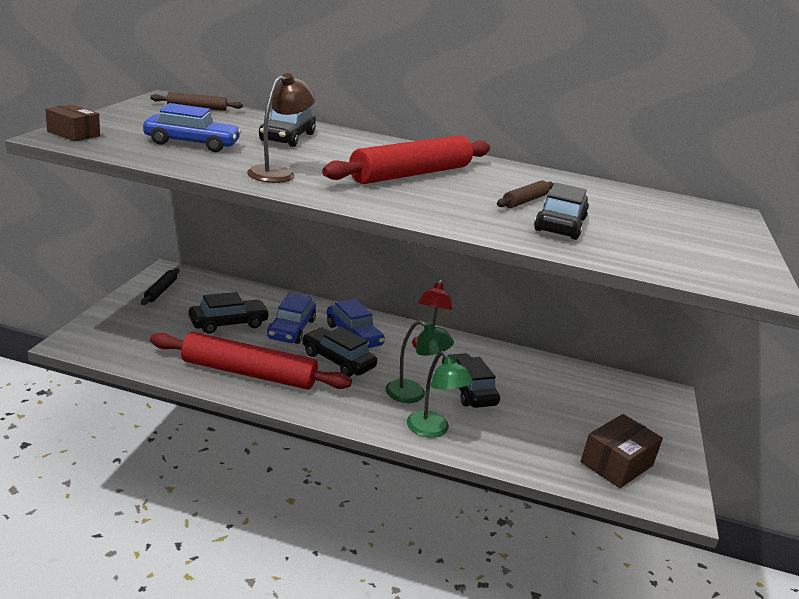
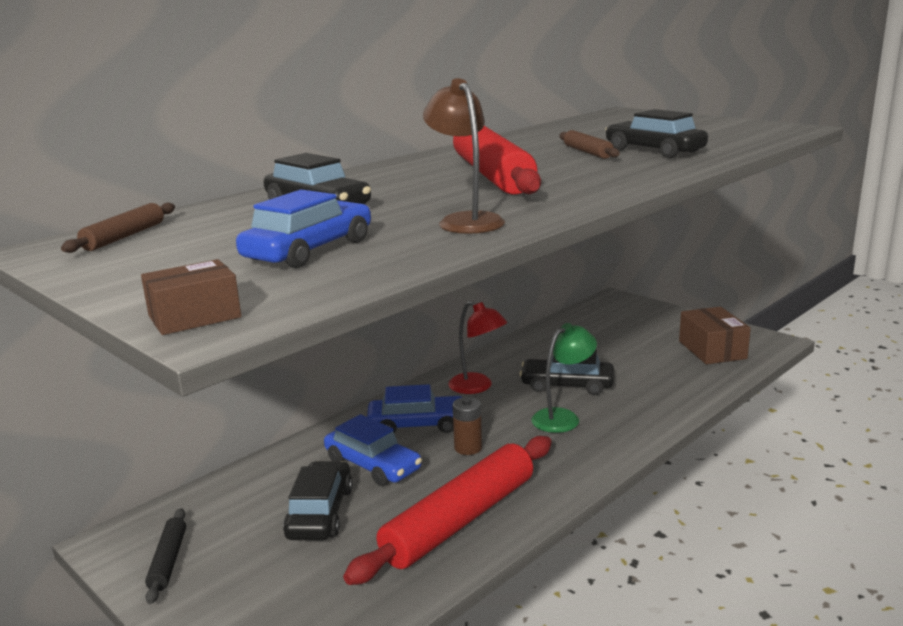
camera: 55 degrees left, 5 degrees down
black rolling pin [141,268,180,305] -> black rolling pin turned 45 degrees clockwise [145,508,186,604]
black car [302,327,377,377] -> brown battery [452,397,482,455]
green lamp [407,351,473,438] -> none

